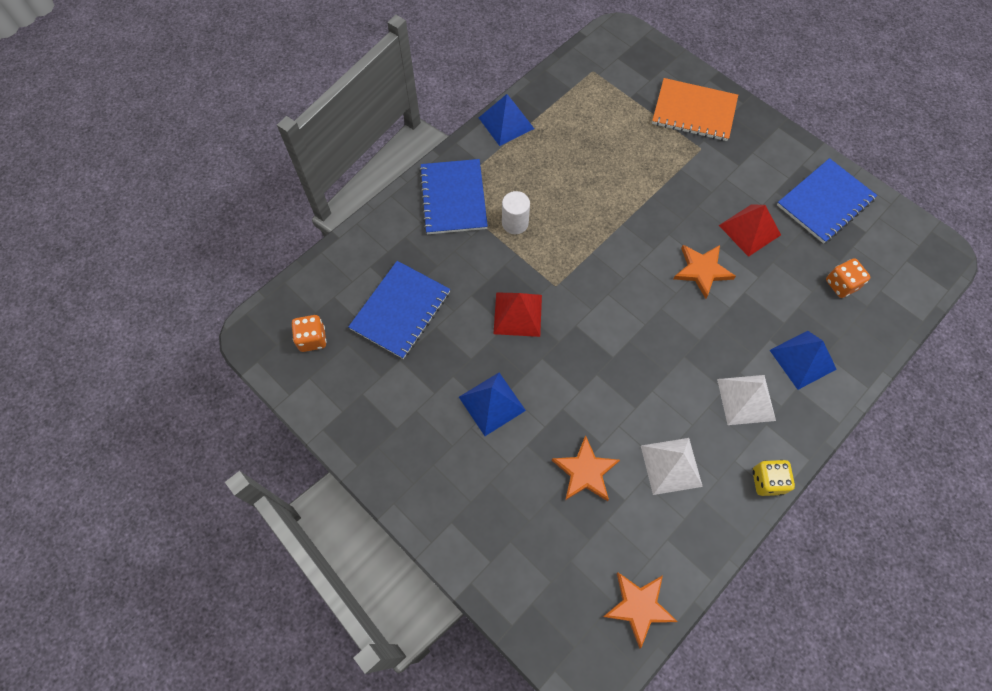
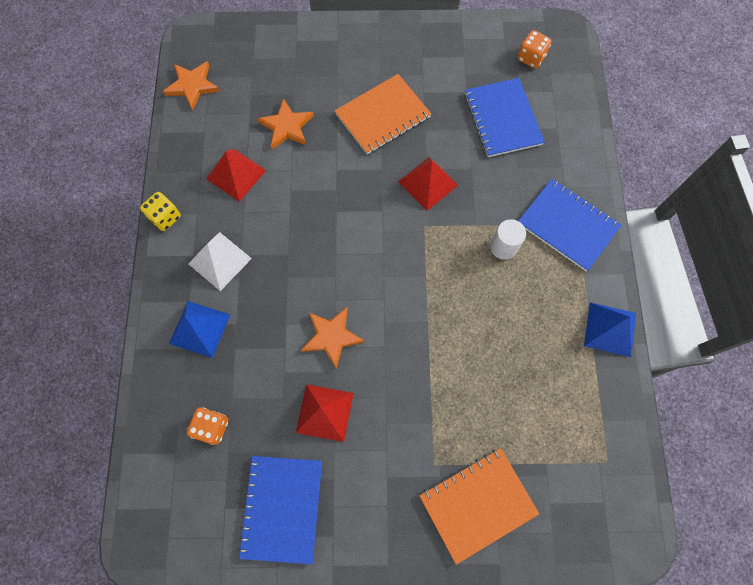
camera: 135 degrees right, 5 degrees up
blue pyramid [459,373,526,436] -> orange notebook [335,74,431,155]
white pyramid [641,438,703,495] -> red pyramid [207,149,267,202]

